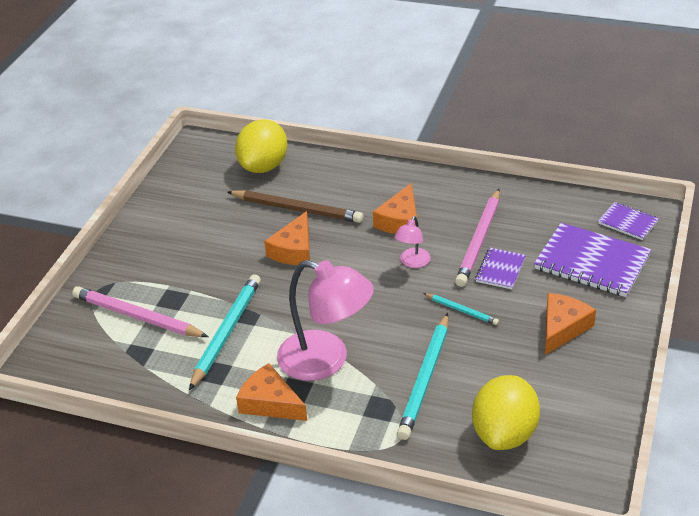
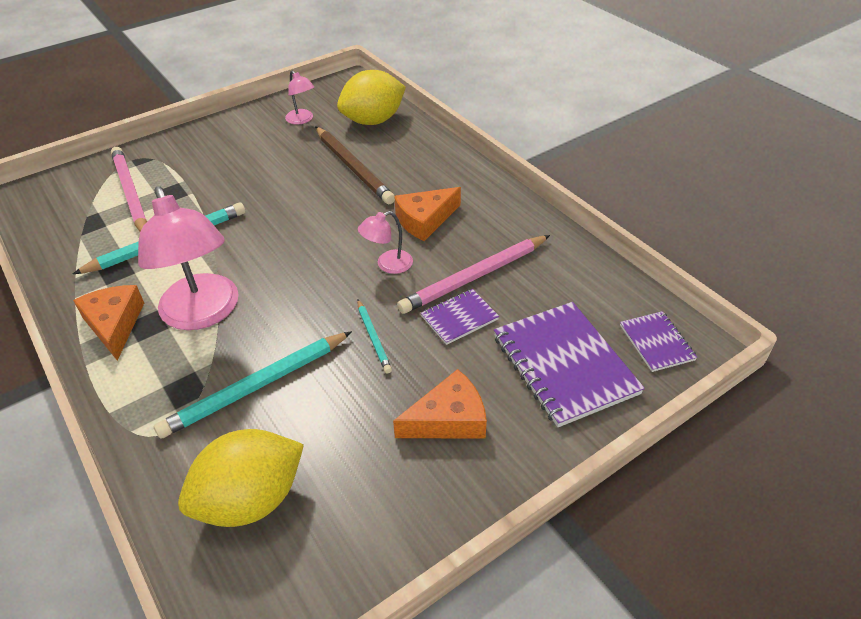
camera: 35 degrees right, 5 degrees up
orange cheese [264,211,310,265] -> none
none -> pink lamp [285,70,314,125]

